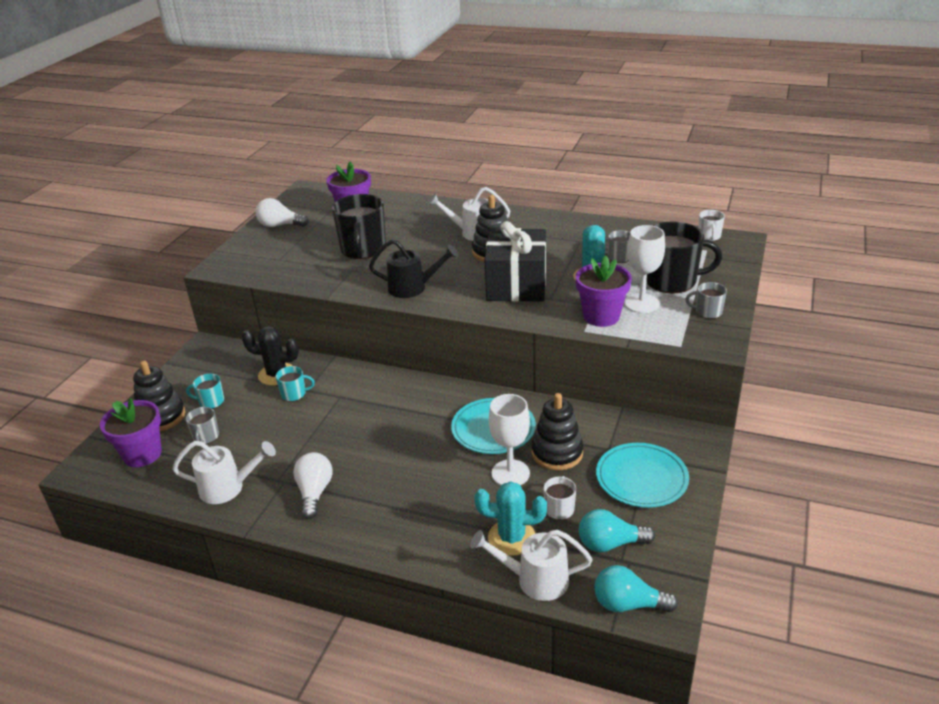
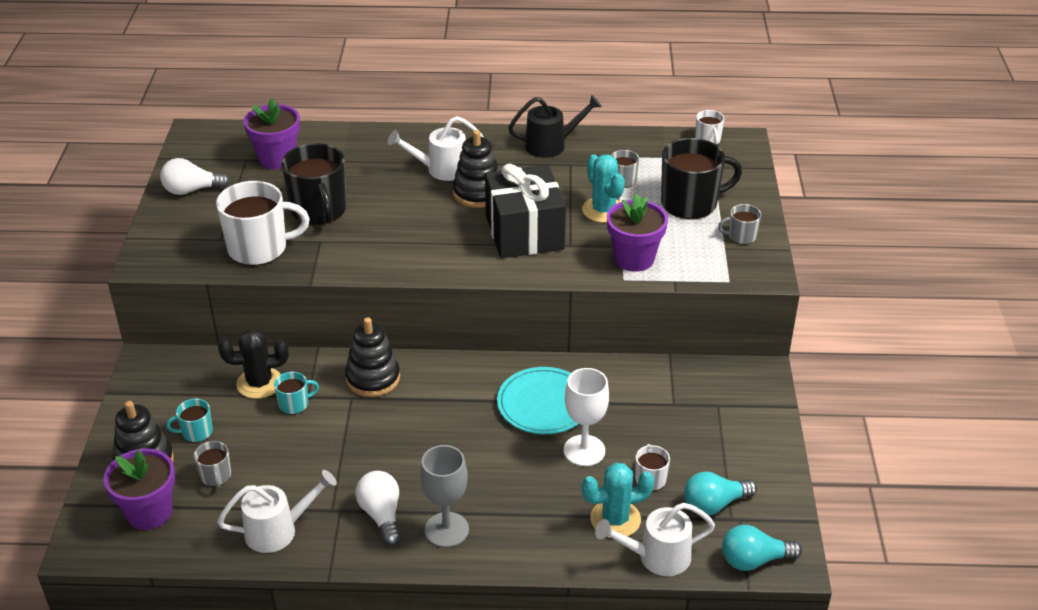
camera: 20 degrees left, 5 degrees up
black watering can [369,239,458,298] -> black watering can moved to [508,95,602,158]
black stacking toy [532,393,583,470] -> black stacking toy moved to [345,317,400,397]
turquoise plate [596,443,689,508] -> none
white goblet [624,225,665,313] -> none
none -> white mug [216,181,310,266]
none -> grey goblet [420,445,469,548]

